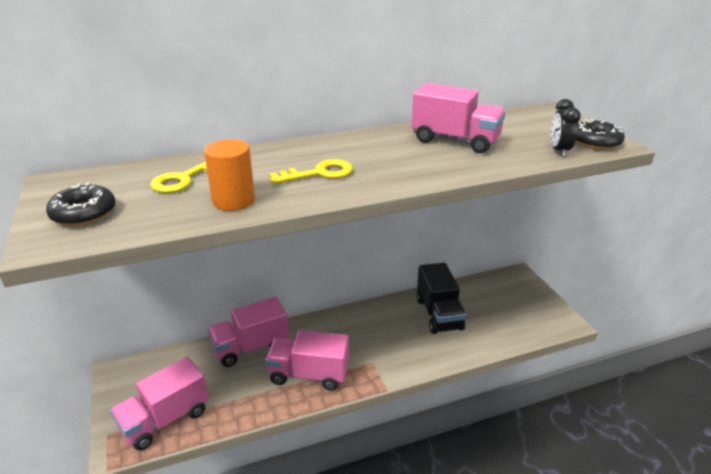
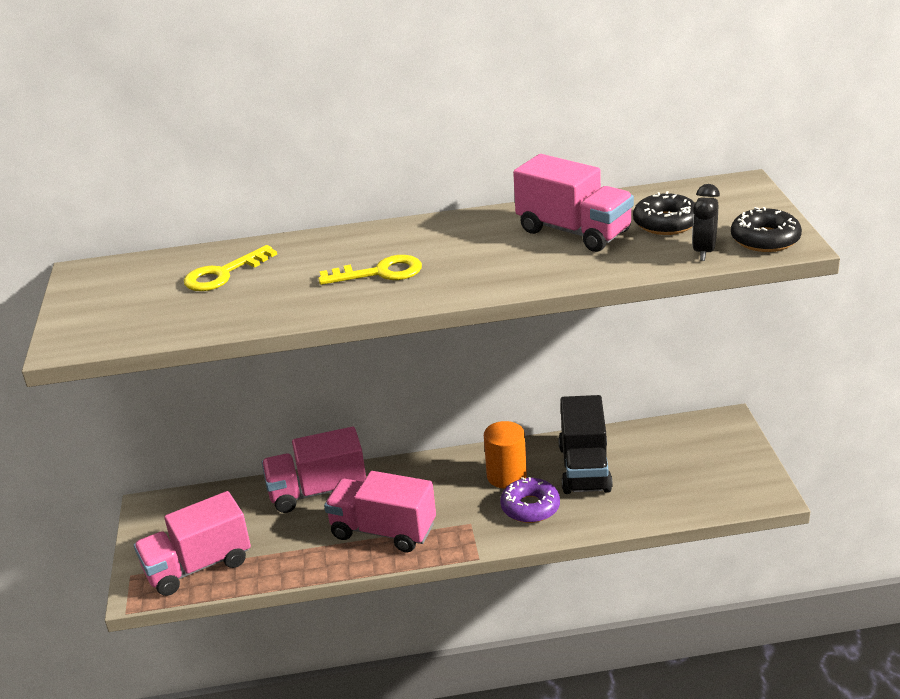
camera: 15 degrees right, 0 degrees up
black donut [46,183,115,226] -> black donut moved to [633,191,695,235]
orange cylinder [204,139,255,211] -> orange cylinder moved to [484,421,527,489]
none -> purple donut [500,477,560,523]

